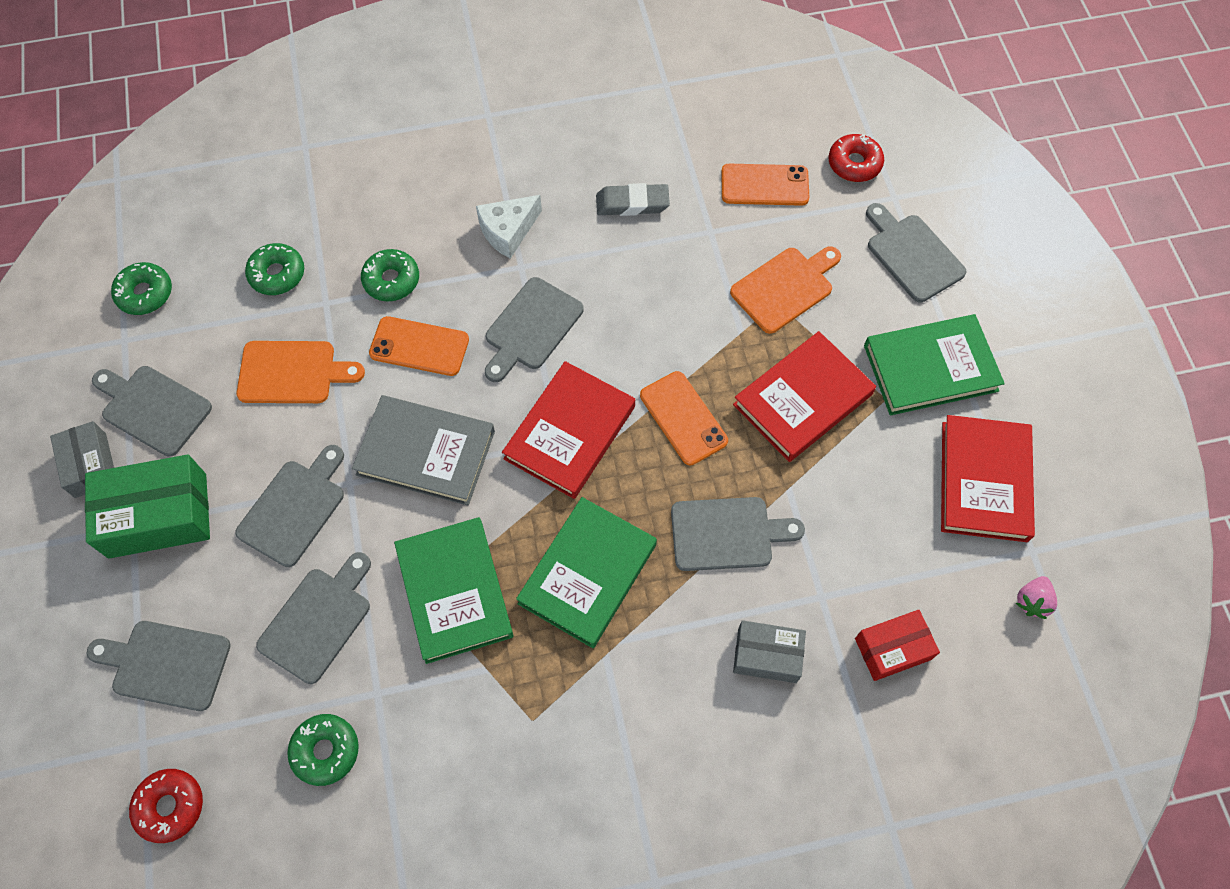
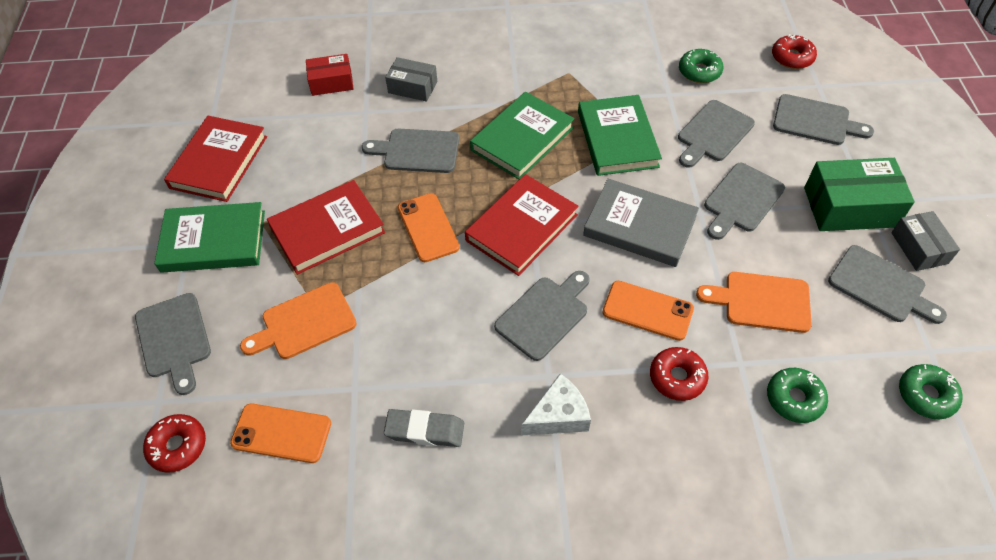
camera: 170 degrees left, 10 degrees down
green donut [361,249,419,301] -> red donut [650,347,709,401]
pink strawberry [1016,576,1057,619] -> none

